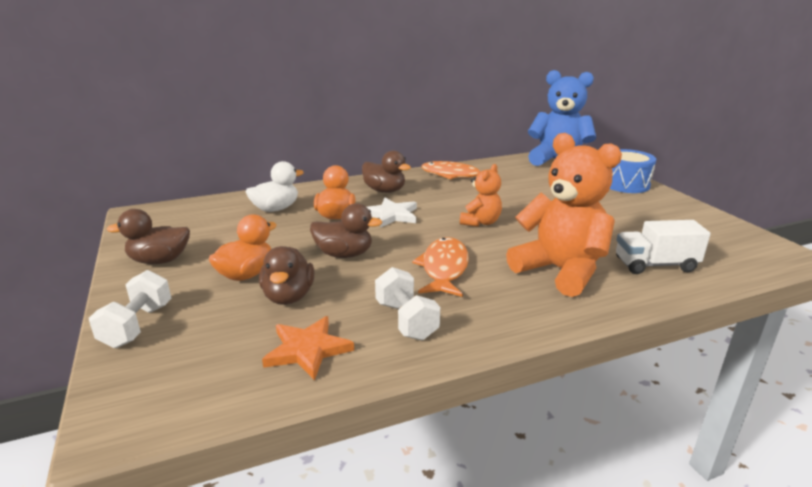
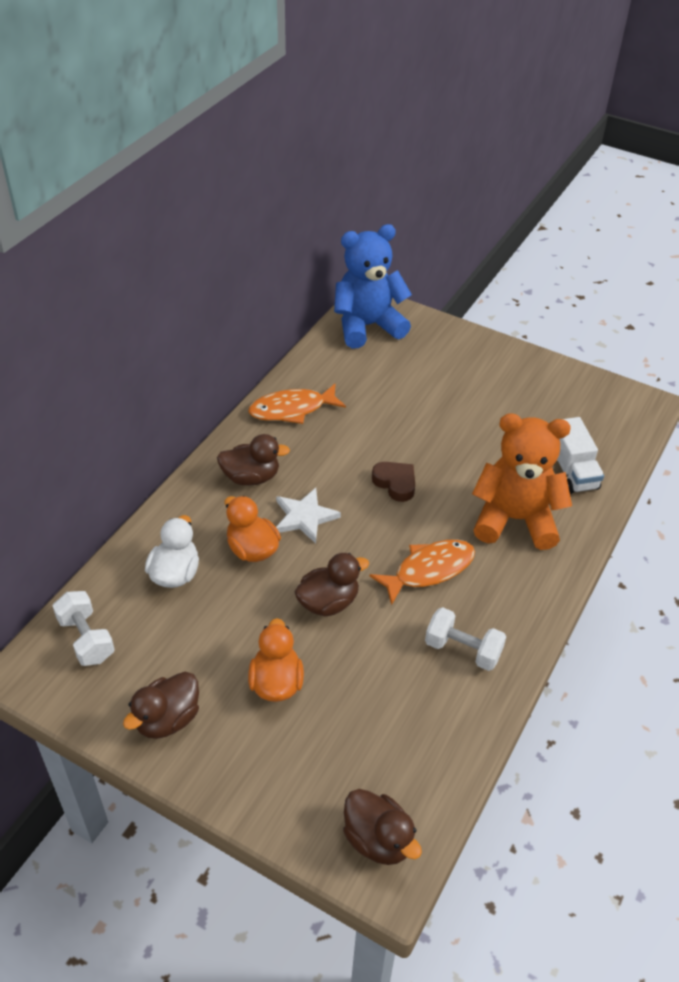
camera: 40 degrees left, 20 degrees up
white dumbbell [89,270,171,348] -> white dumbbell moved to [53,591,115,666]
brown duck [259,246,314,305] -> brown duck moved to [343,789,422,865]
orange star [262,316,354,380] -> none
orange fish [412,237,469,297] -> orange fish turned 90 degrees clockwise [370,539,475,605]
orange teddy bear [460,164,502,227] -> brown heart [372,462,415,502]
blue drum [610,149,656,193] -> none
white truck [616,220,711,274] -> white truck turned 60 degrees counterclockwise [557,417,604,494]

